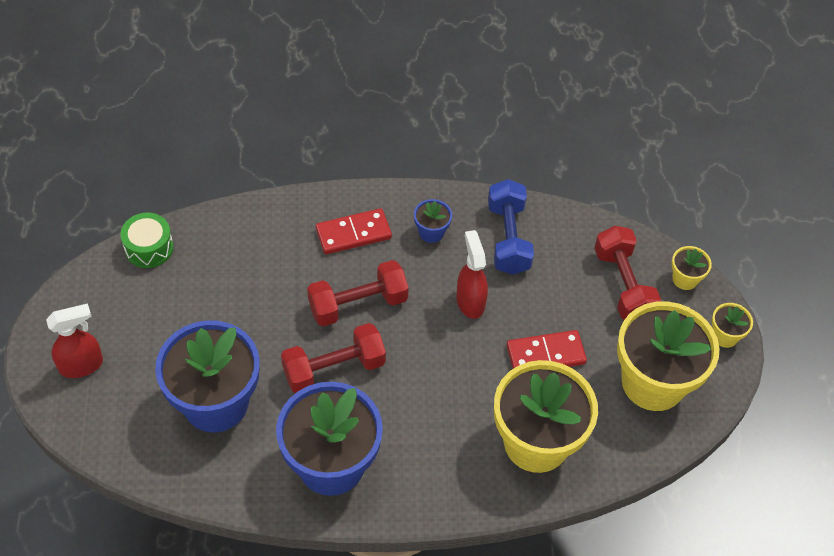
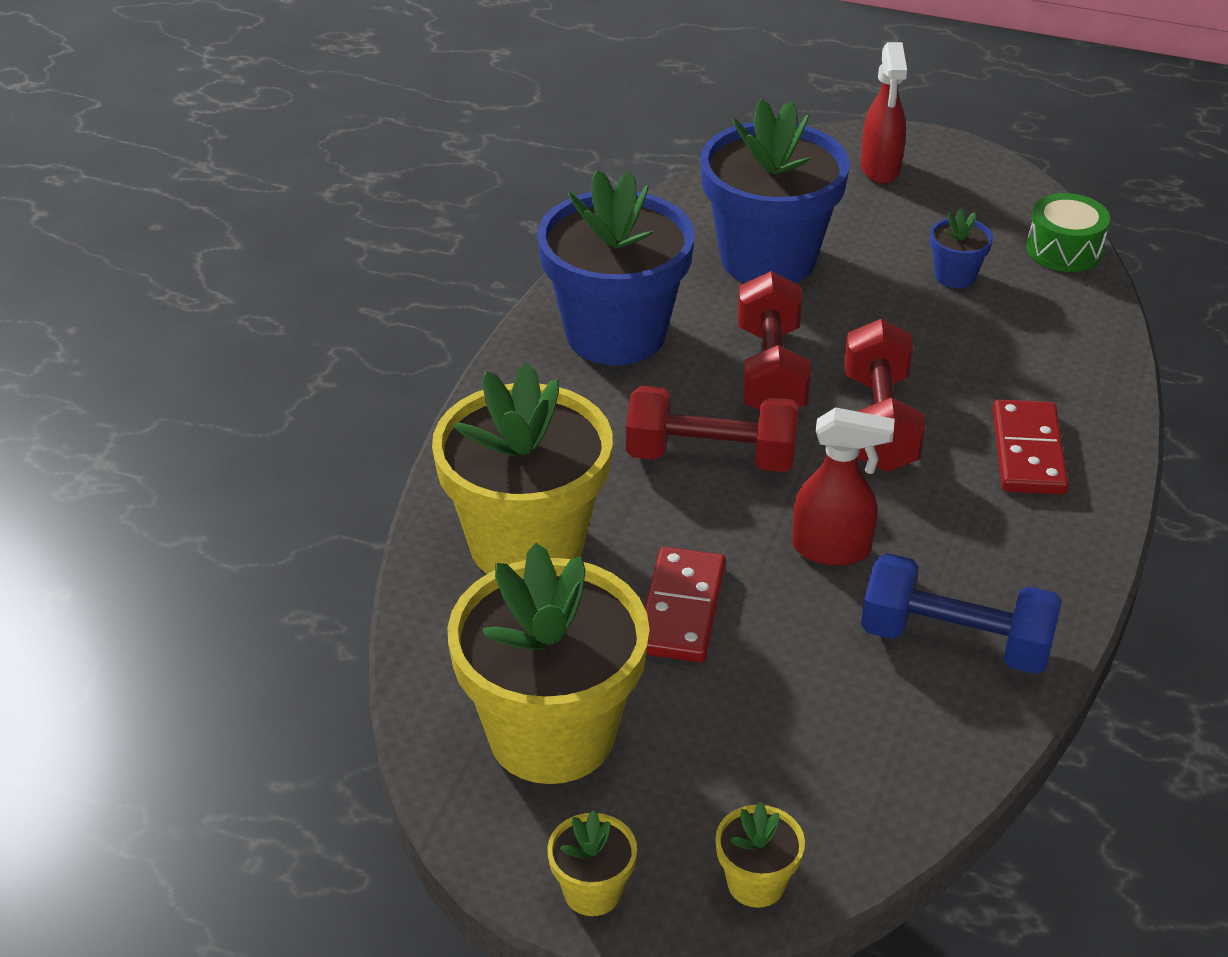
camera: 115 degrees right, 15 degrees down
blue flower pot [414,199,452,243] -> blue flower pot moved to [930,208,993,288]
red dumbbell [594,226,661,320] -> red dumbbell moved to [626,386,799,472]

